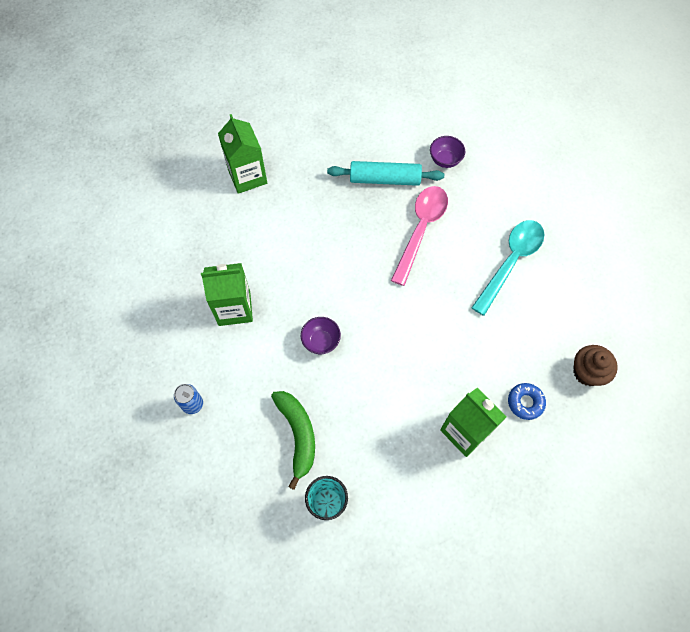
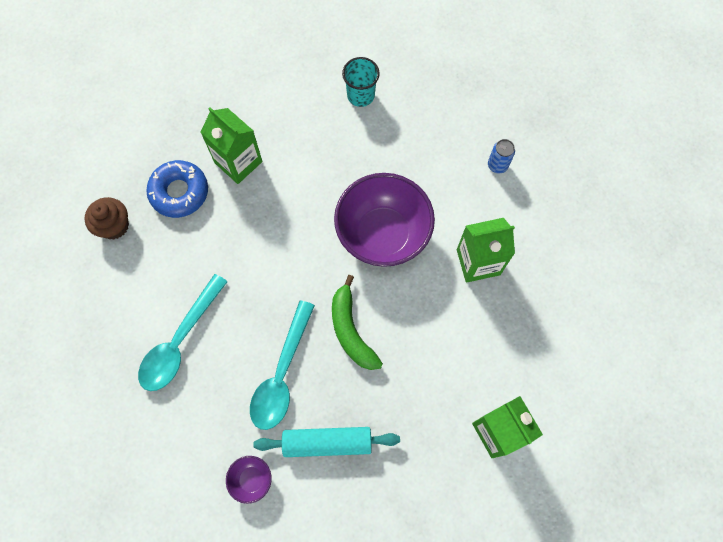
camera: 175 degrees right, 5 degrees up
green banana [271,391,315,490] -> green banana moved to [332,275,383,370]
purple bowl [301,317,341,354] -> purple bowl [334,173,435,267], size x2.36
pink spoon [391,186,448,286] -> turquoise spoon [250,300,315,430]
blue donut [508,383,546,420] -> blue donut [146,160,208,218], size x1.67

